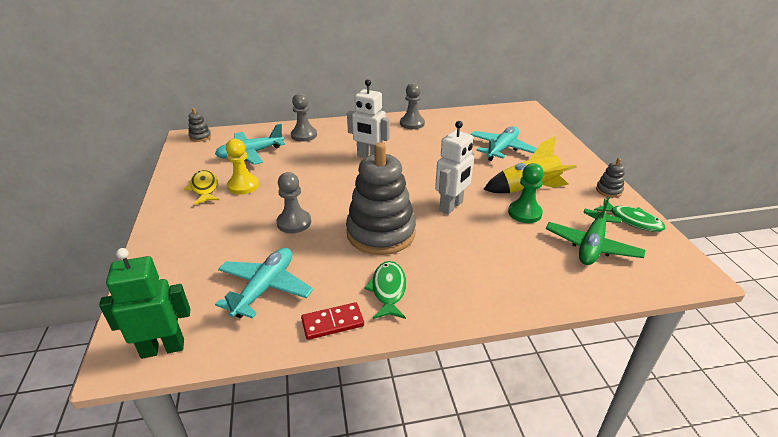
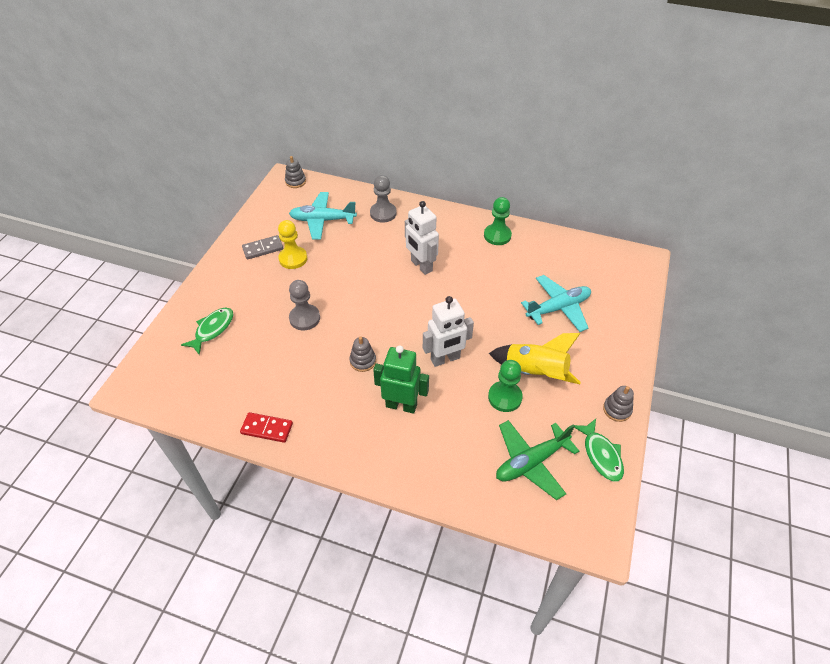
camera: 30 degrees right, 15 degrees up
green robot [99,248,190,359] -> green robot moved to [373,345,429,414]
yellow fish [184,170,219,205] -> grey domino [242,235,283,260]
turquoise plane [215,248,313,319] -> none
grey stacking toy [346,142,416,255] -> grey stacking toy [349,337,376,372], size x0.41
green fish [364,261,406,319] -> green fish moved to [181,308,234,355]
grey pawn [400,83,425,129] -> green pawn [484,197,512,245]

